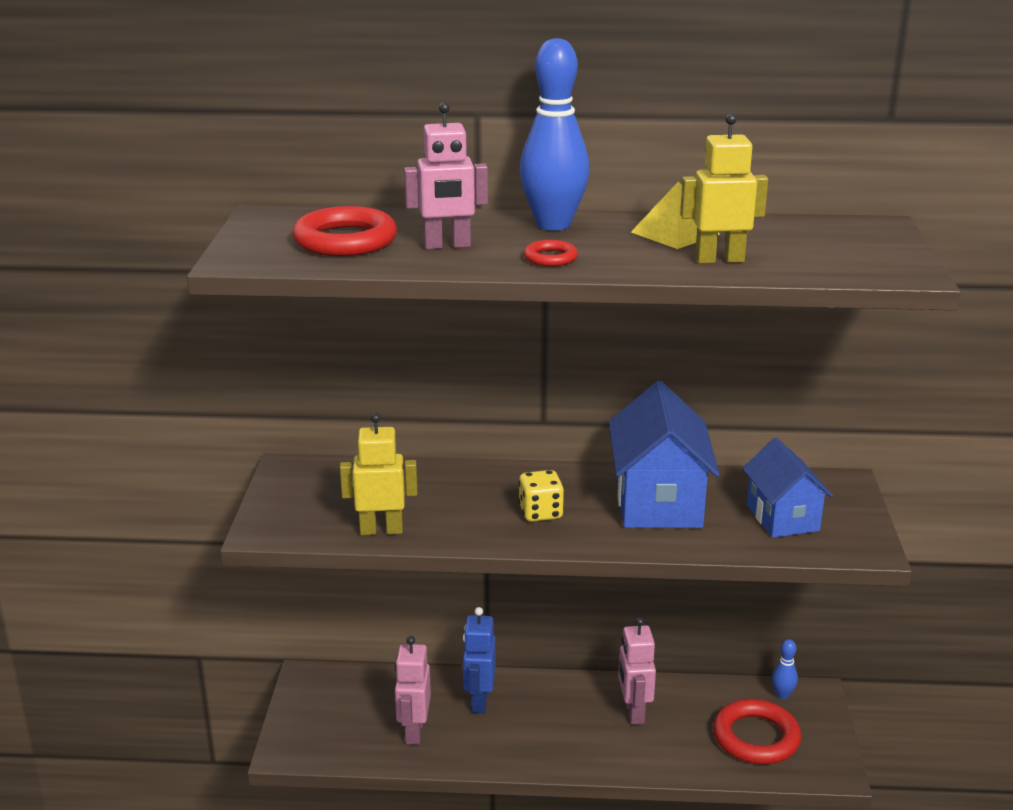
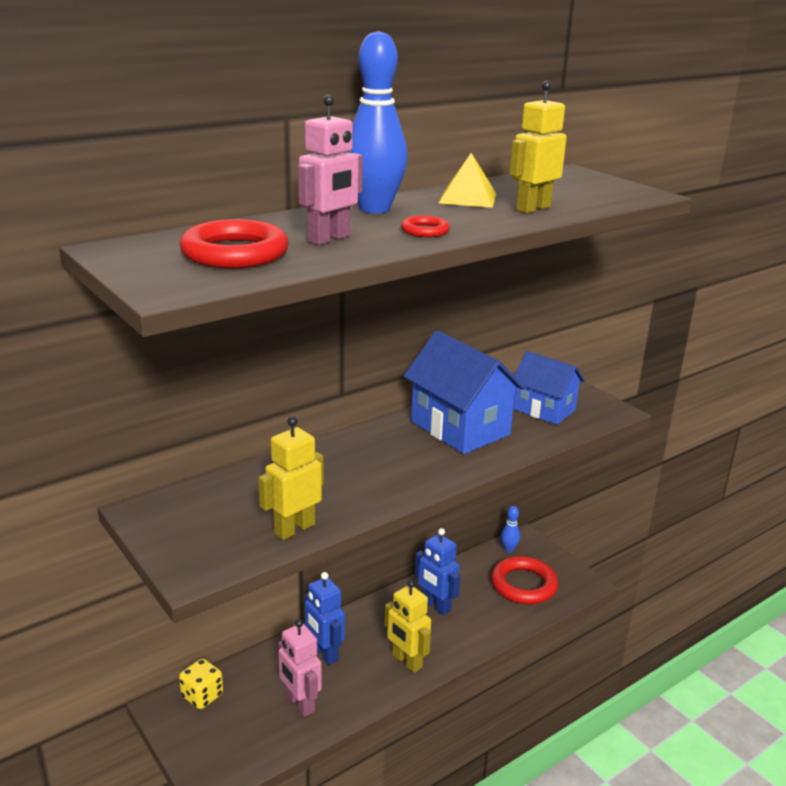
camera: 40 degrees left, 0 degrees up
yellow dice [518,470,564,522] -> yellow dice moved to [179,658,223,709]
pink robot [618,617,656,725] -> blue robot [415,528,460,616]
none -> yellow robot [385,580,431,673]

